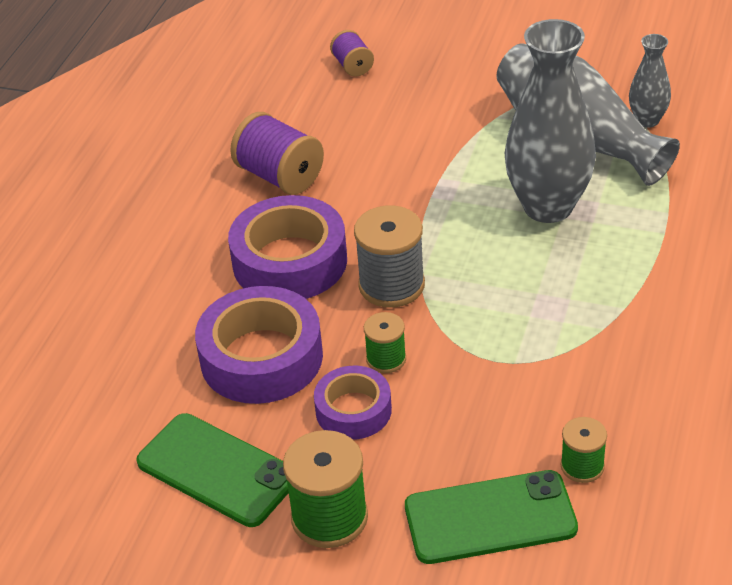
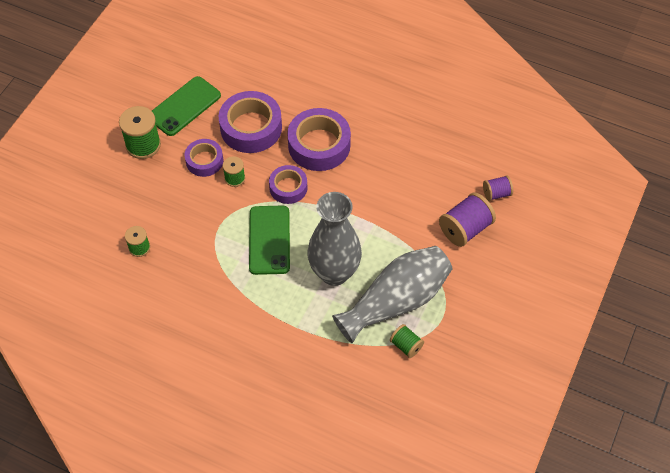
camera: 95 degrees right, 15 degrees up
purple spool [230,112,324,195] -> purple spool moved to [439,192,496,247]
grey spool [354,205,425,308] -> purple tape [269,165,308,204]
green phone [405,470,578,564] -> green phone moved to [249,206,290,275]
grey vase [629,34,671,128] -> green spool [390,324,424,358]

